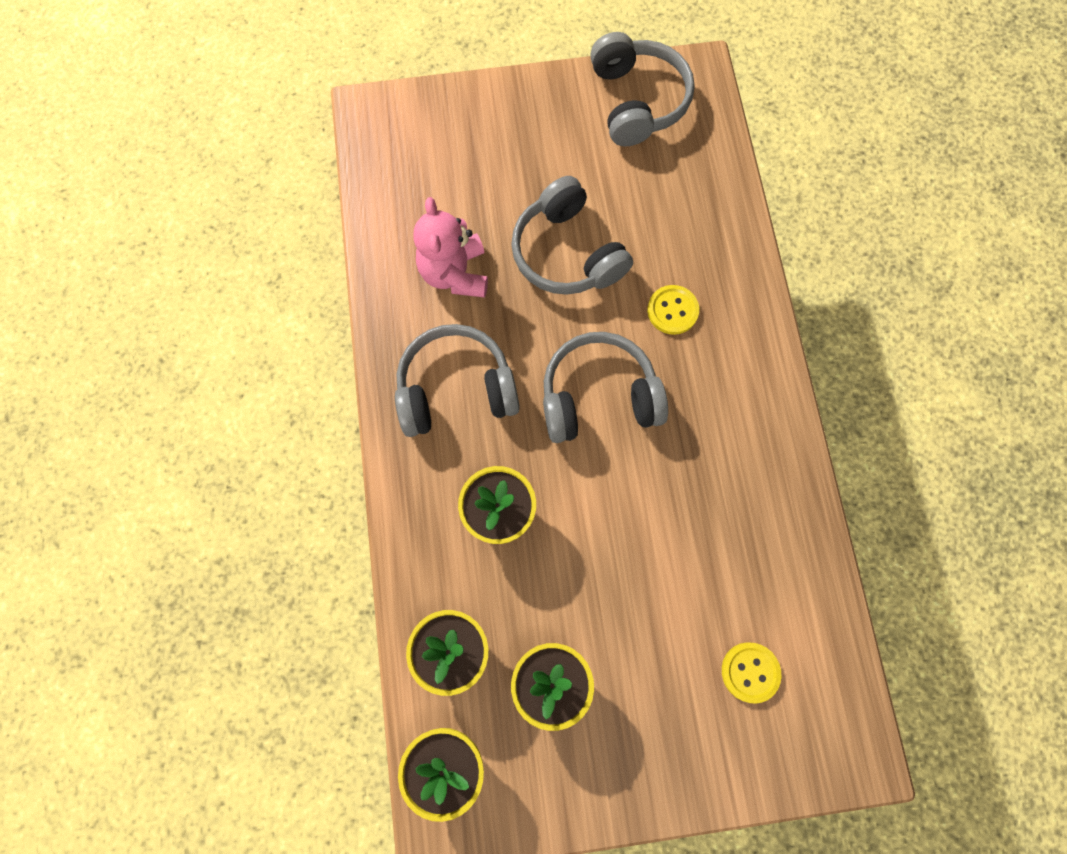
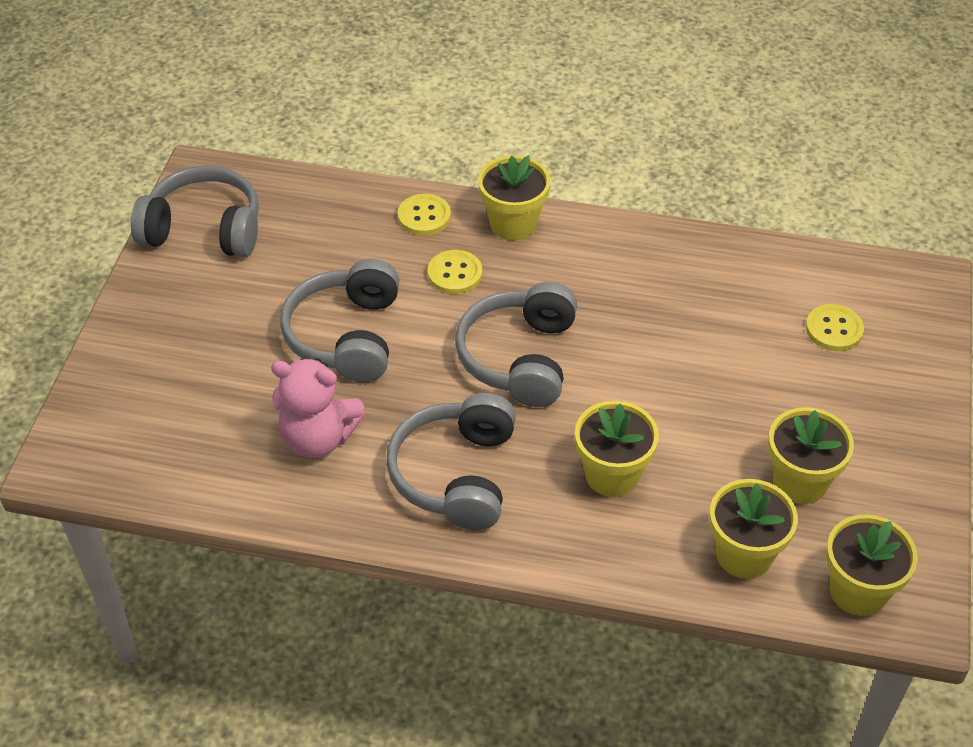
camera: 70 degrees left, 25 degrees down
grey headphones [511,176,633,295] -> grey headphones turned 105 degrees clockwise [280,259,399,382]
none -> yellow button [398,194,451,235]
none -> yellow flower pot [478,156,551,240]

